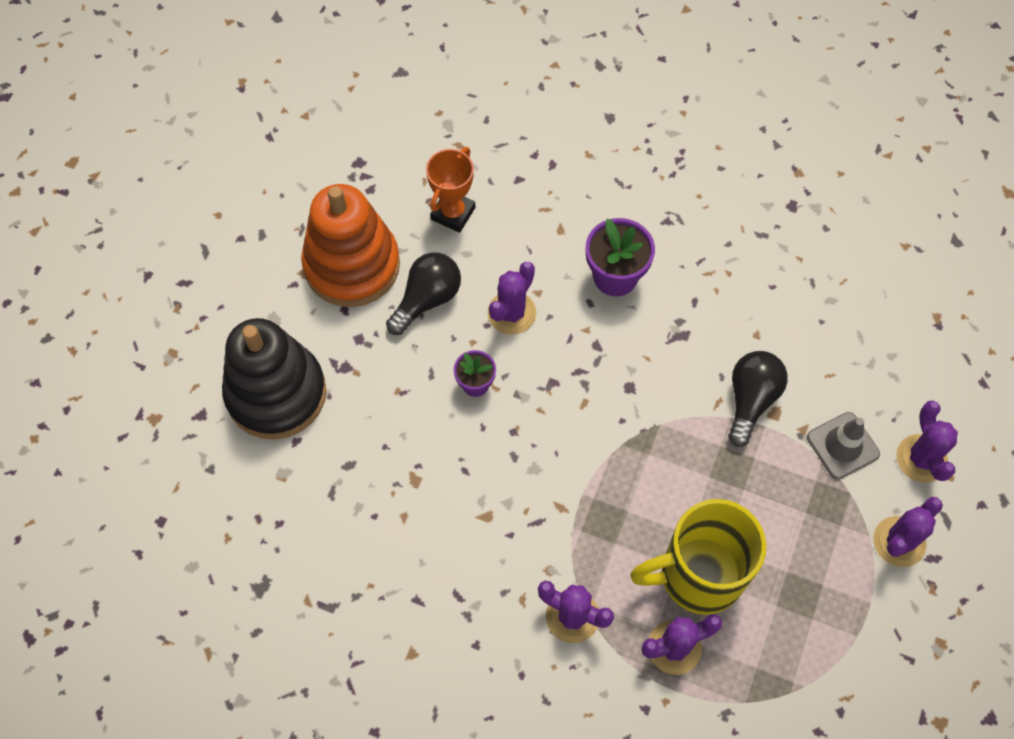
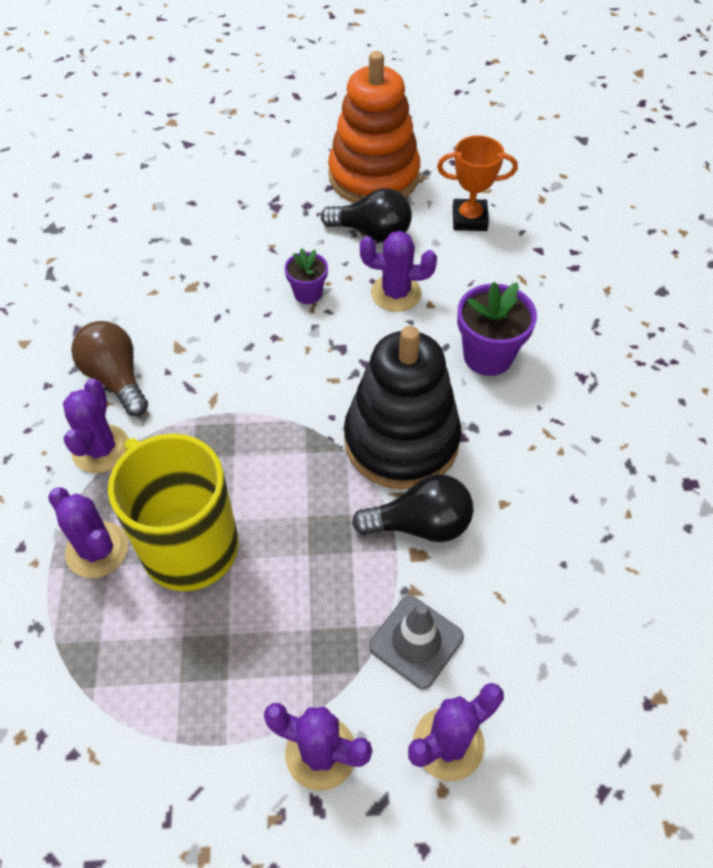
camera: 65 degrees right, 10 degrees down
black stacking toy [222,318,326,439] -> black stacking toy moved to [344,326,461,490]
none -> brown light bulb [71,321,148,416]

